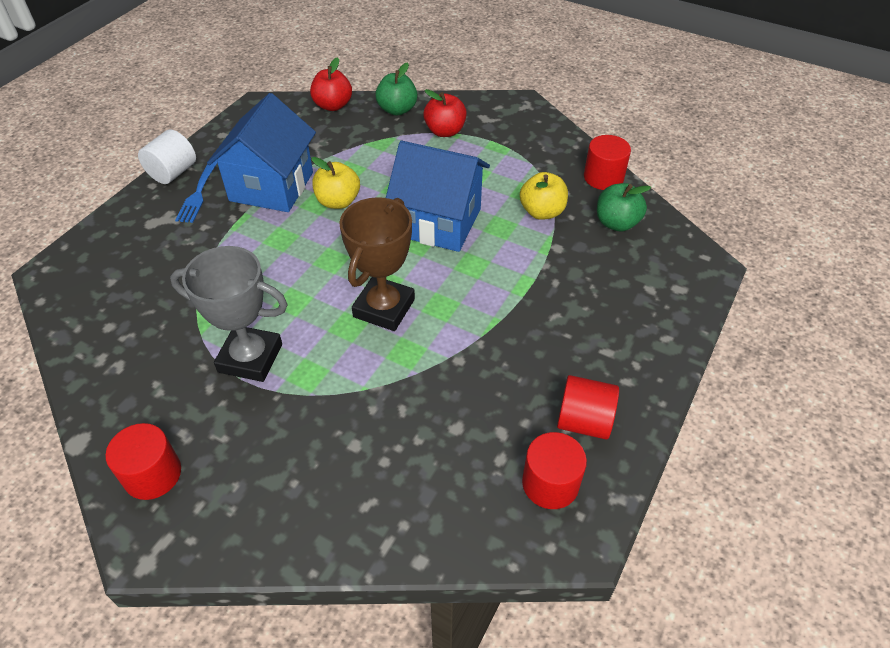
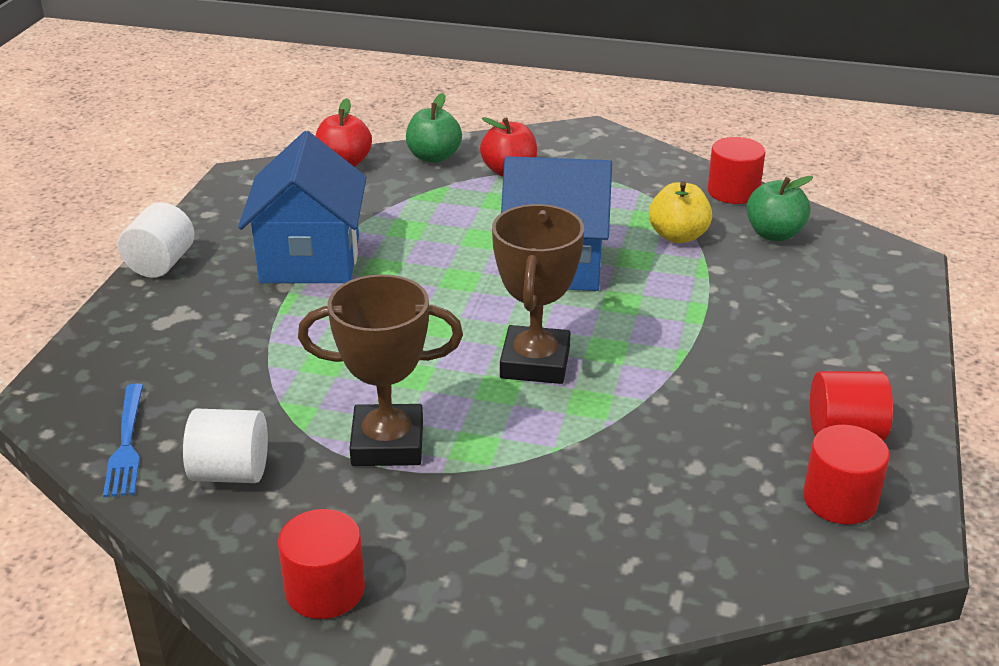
camera: 15 degrees left, 15 degrees down
grey trophy [170,246,288,382] -> brown trophy [298,274,463,466]
blue fork [175,160,217,223] -> blue fork moved to [103,383,143,497]
yellow apple [311,157,360,209] -> none
none -> white cylinder [183,409,268,483]

